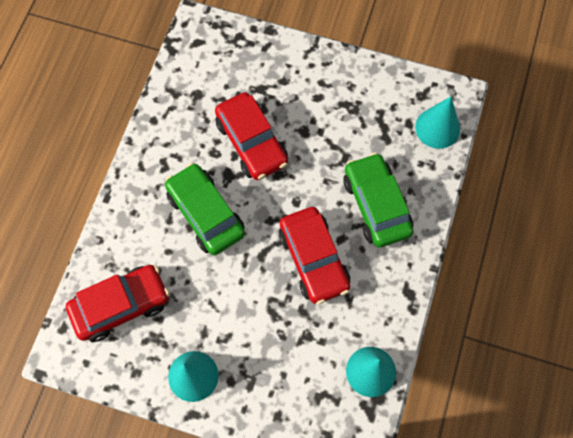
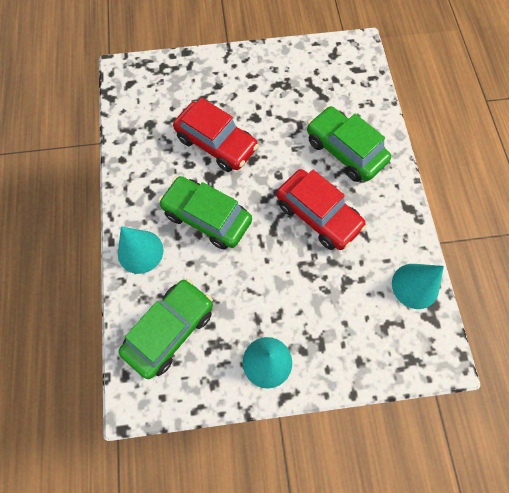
camera: 25 degrees left, 0 degrees up
red car [66,265,170,342] -> green car [118,279,213,379]
turquoise cone [415,97,460,149] -> turquoise cone moved to [118,227,163,274]

